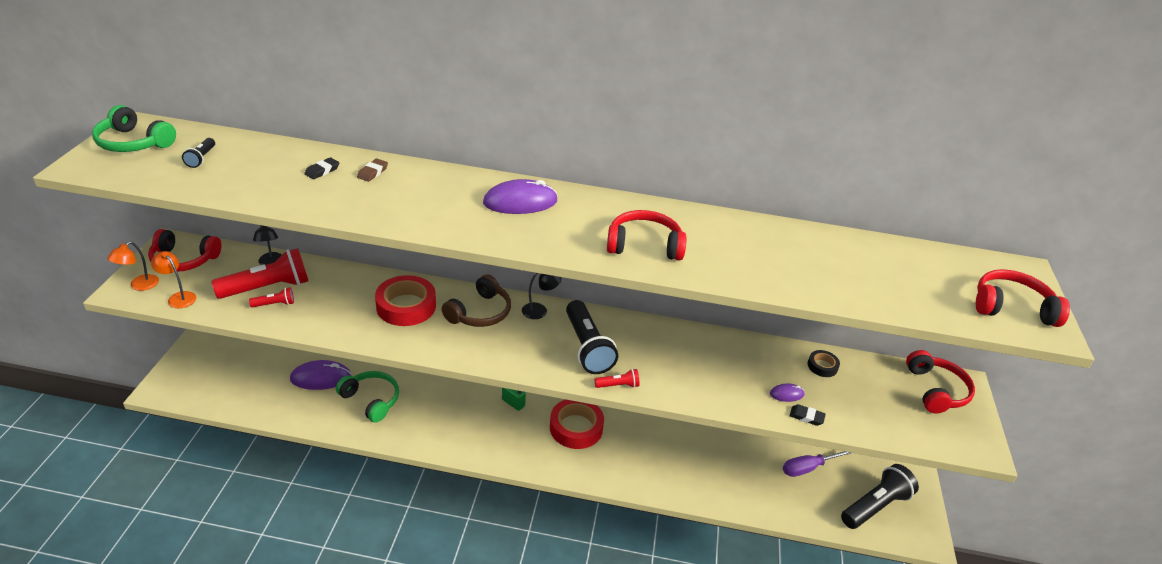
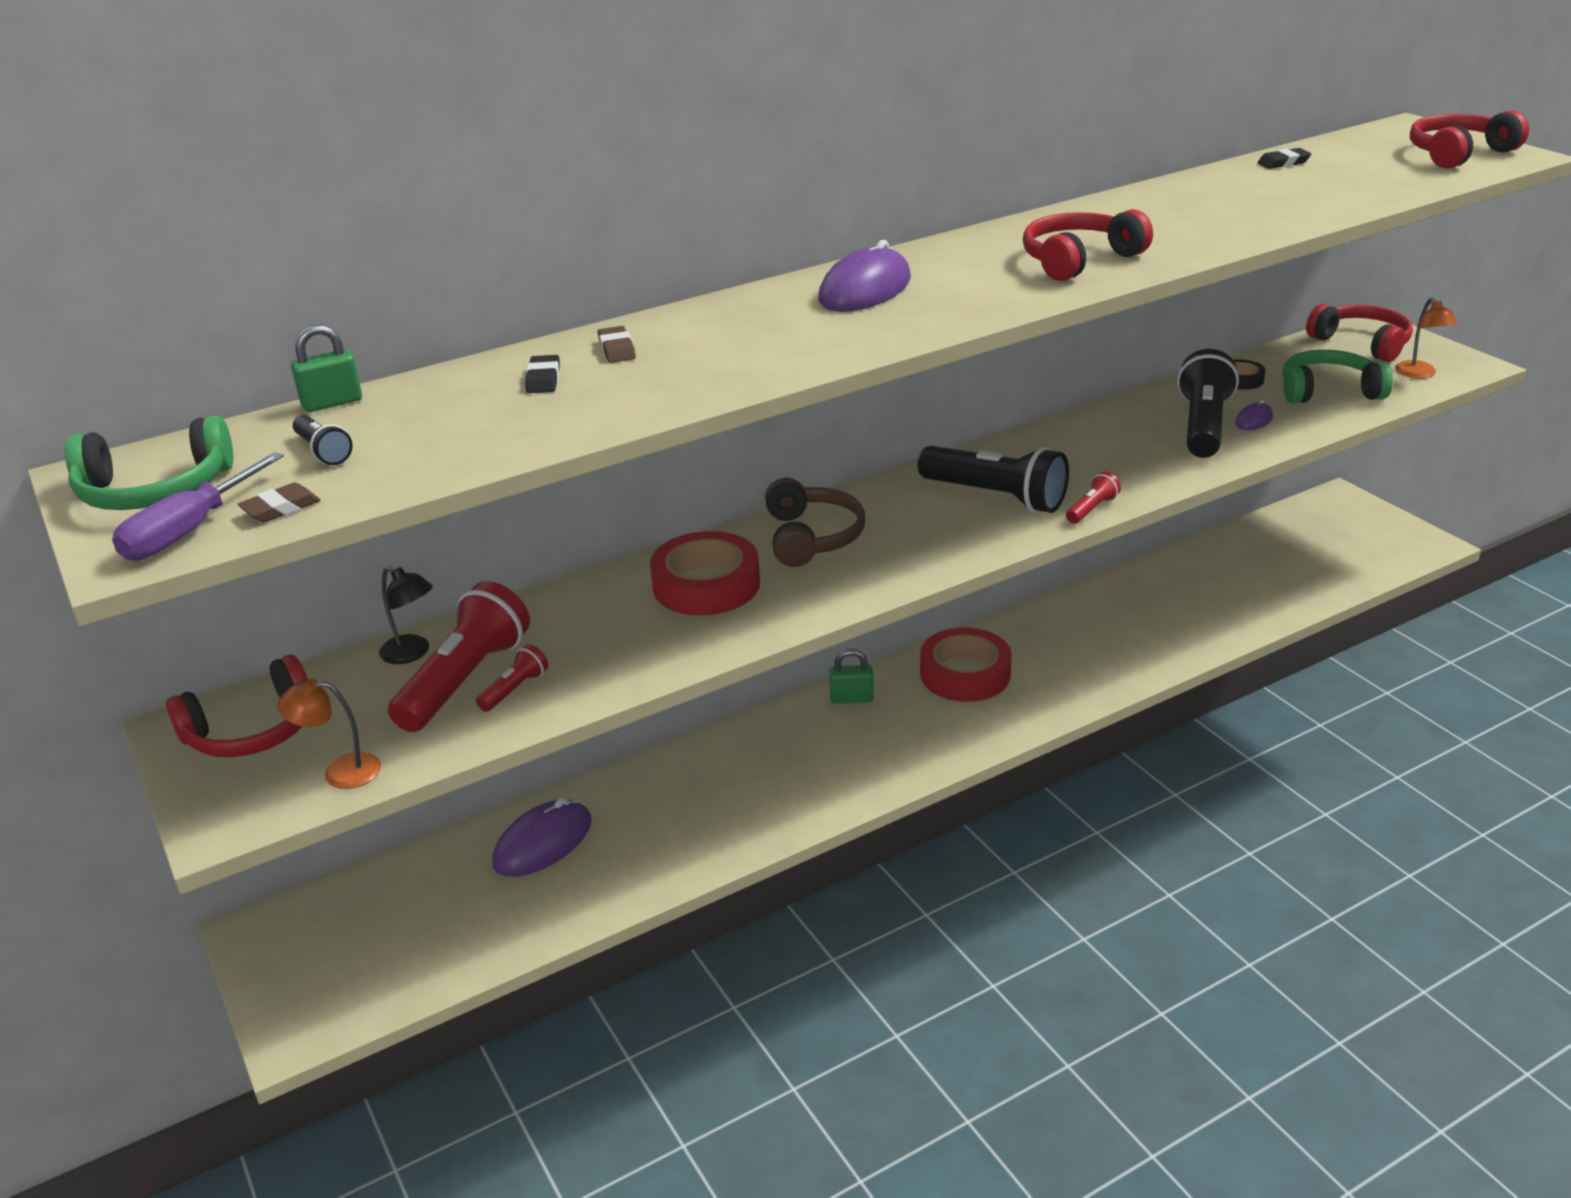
camera: 35 degrees left, 5 degrees down
orange lamp [107,241,159,291] -> orange lamp moved to [1395,298,1458,378]
green headphones [336,371,399,422] -> green headphones moved to [1282,350,1393,403]
black lamp [522,273,562,319] -> none
purple screwdriver [783,451,851,477] -> purple screwdriver moved to [112,452,284,561]
black eraser [789,404,826,426] -> black eraser moved to [1257,148,1311,169]
black flashlight [841,464,919,529] -> black flashlight moved to [1177,349,1239,458]
none -> brown eraser [238,483,321,522]
none -> green padlock [291,325,362,412]

